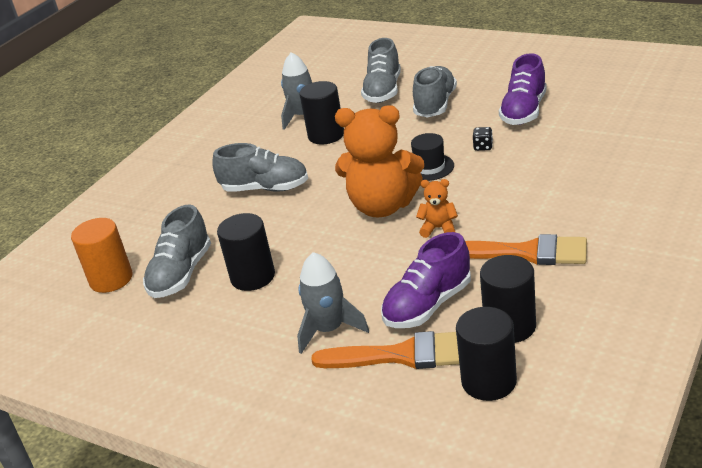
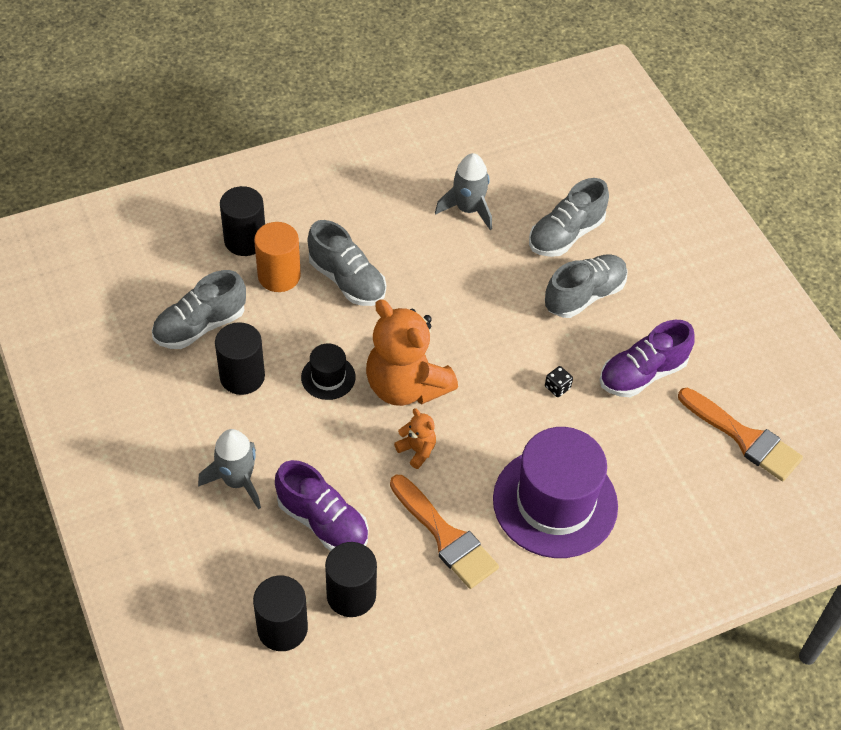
camera: 30 degrees right, 20 degrees up
orange cylinder [71,218,132,293] -> orange cylinder moved to [254,222,301,292]
black cylinder [300,81,344,144] -> black cylinder moved to [220,186,265,256]
orange brush [311,331,459,369] -> orange brush moved to [678,388,803,481]
purple shoe [381,232,471,328] -> purple shoe turned 135 degrees counterclockwise [275,460,369,551]
black hat [411,133,454,181] -> black hat moved to [301,343,356,400]
none -> purple hat [493,427,618,558]

